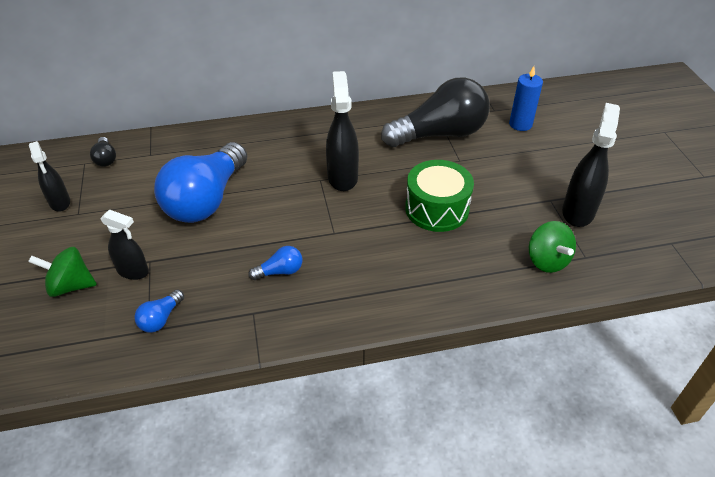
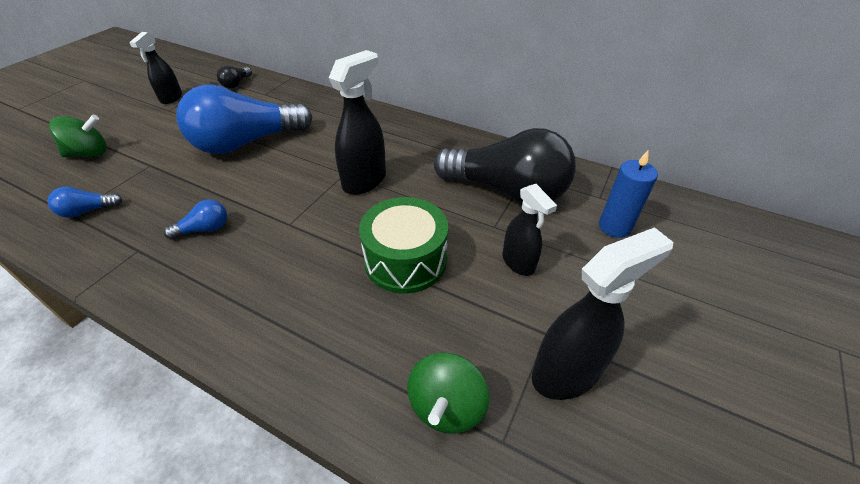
camera: 40 degrees right, 0 degrees up
green spinning top [28,247,97,297] -> green spinning top turned 120 degrees clockwise [49,115,106,157]
black spray bottle [100,209,149,280] -> black spray bottle moved to [503,184,557,276]
blue light bulb [248,246,302,280] -> blue light bulb turned 45 degrees counterclockwise [164,199,227,240]

